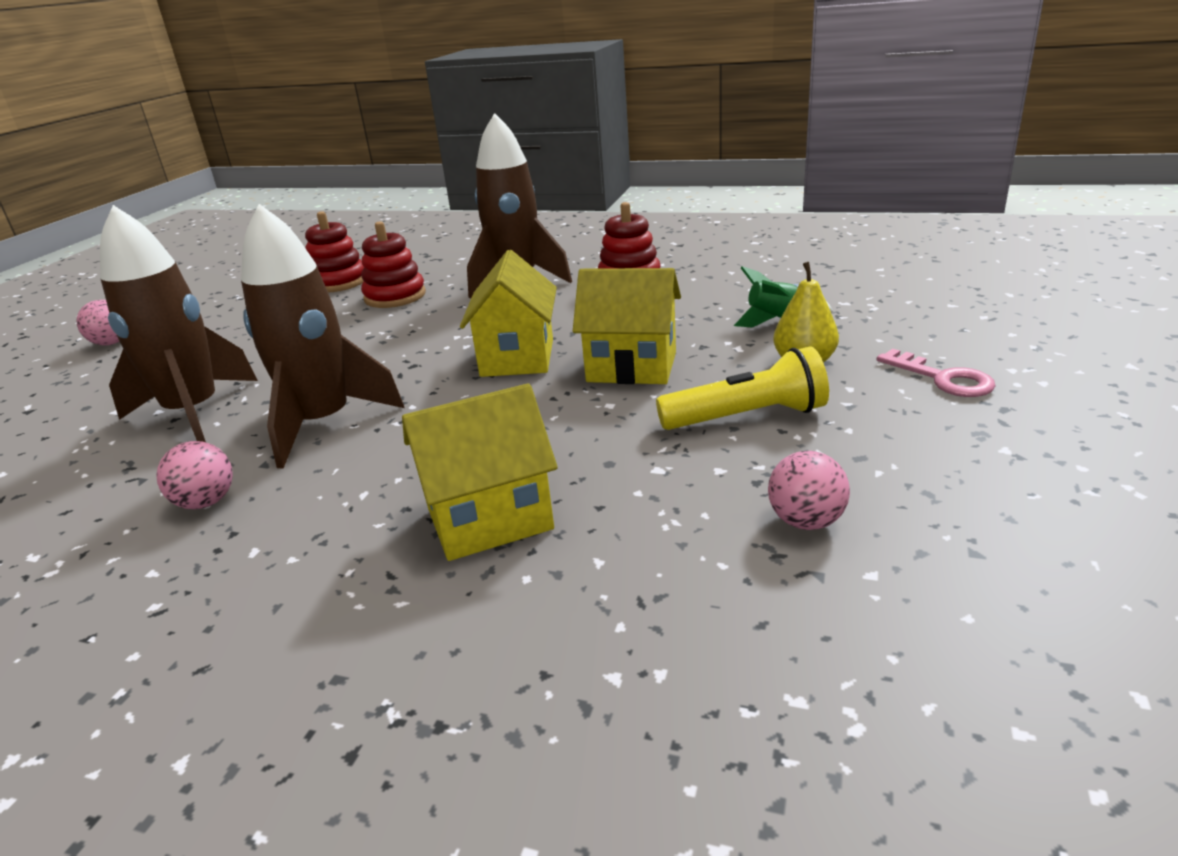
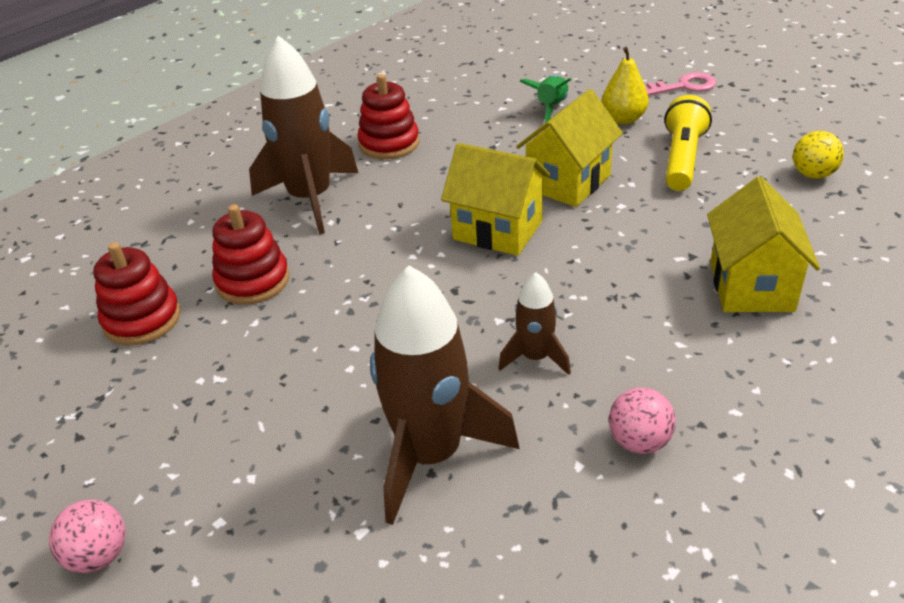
camera: 65 degrees left, 10 degrees up
brown rocket [241,204,404,468] -> brown rocket [498,272,571,375], size x0.50
pink ball [768,451,850,530] -> yellow ball [793,131,844,179]

